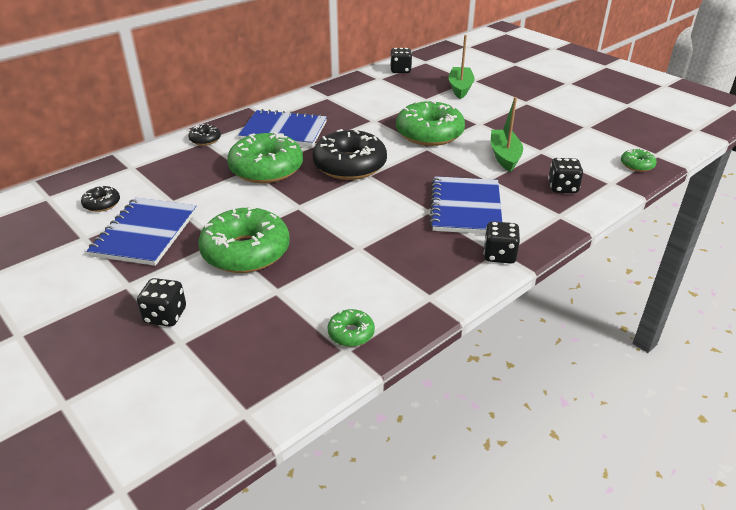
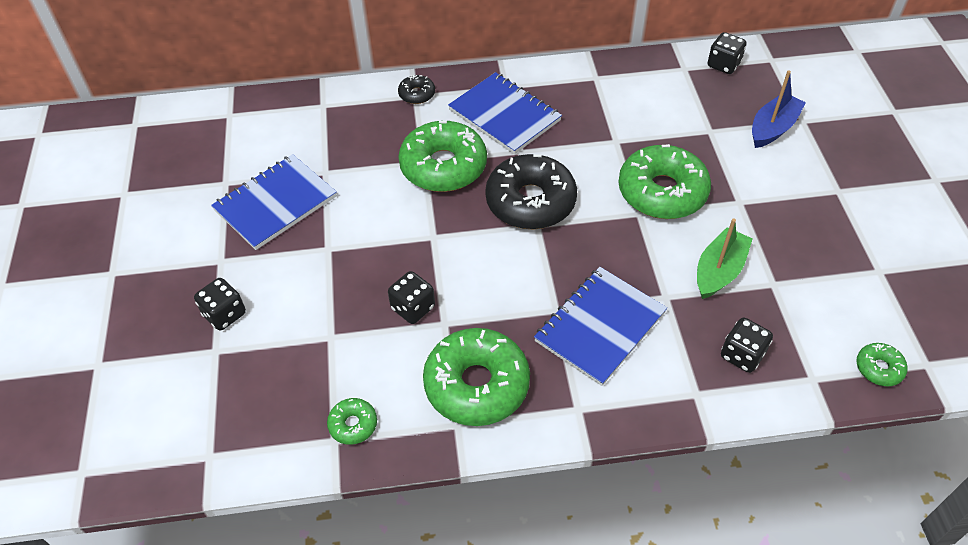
camera: 35 degrees right, 15 degrees up
black donut [81,186,120,212] -> none
green donut [198,206,290,273] -> green donut moved to [423,328,530,426]
green boat [448,35,475,99] -> blue boat [752,70,806,148]
black dice [484,221,520,264] -> black dice moved to [388,271,435,324]

